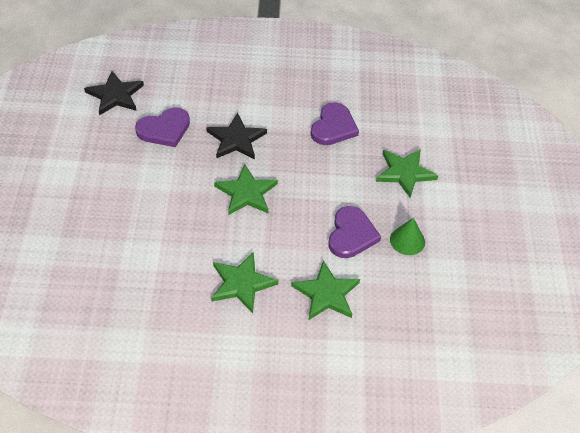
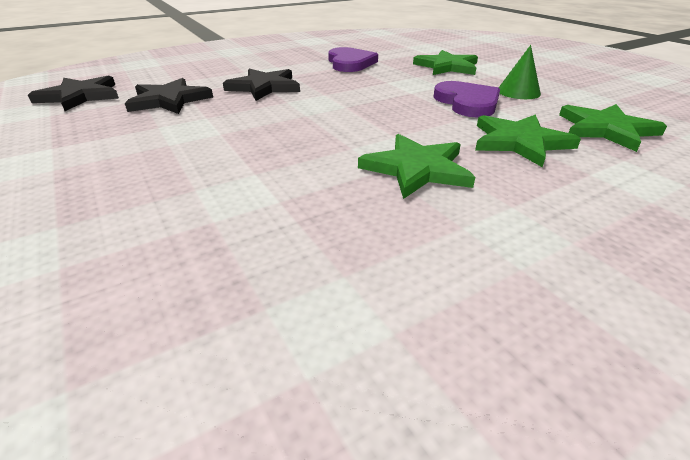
camera: 30 degrees left, 15 degrees down
purple heart [135,107,190,147] -> black star [125,78,213,114]
green star [214,165,278,215] -> green star moved to [559,104,667,152]

